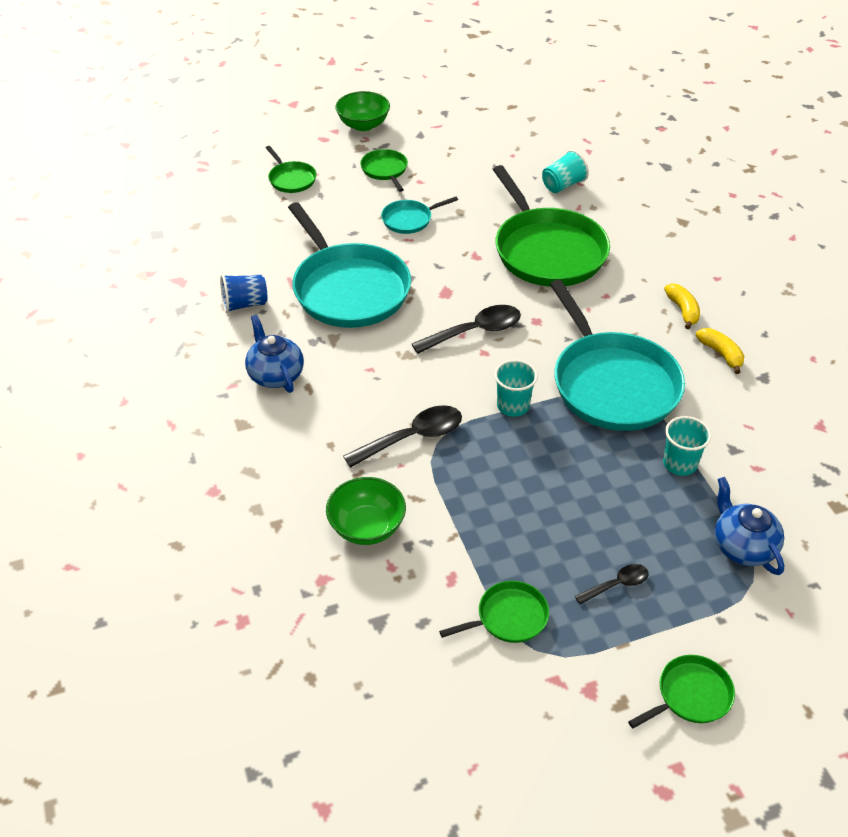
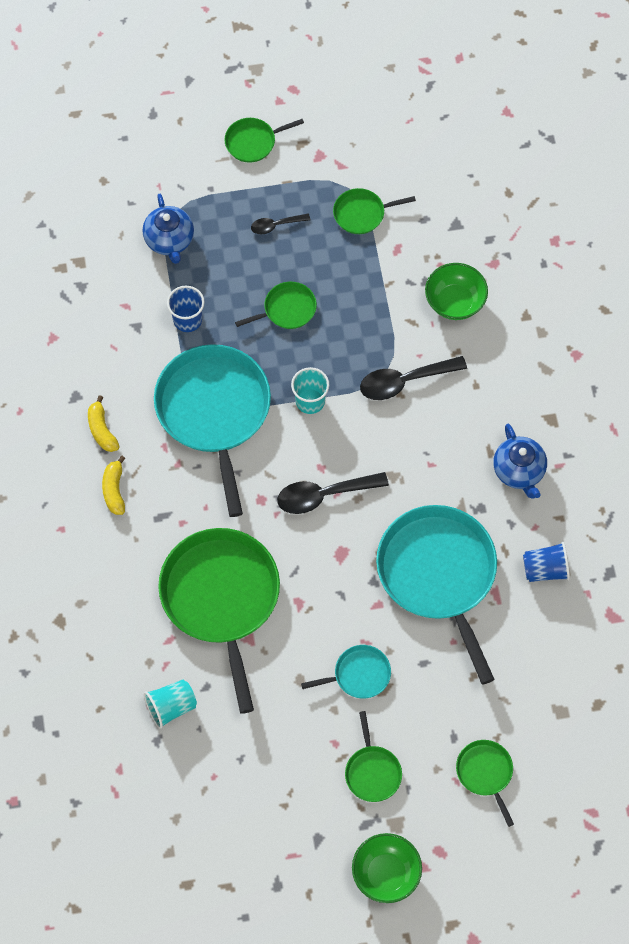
camera: 170 degrees left, 20 degrees up
turquoise cup [663,416,711,476] -> blue cup [167,286,205,332]
none -> green pan [235,282,317,329]

